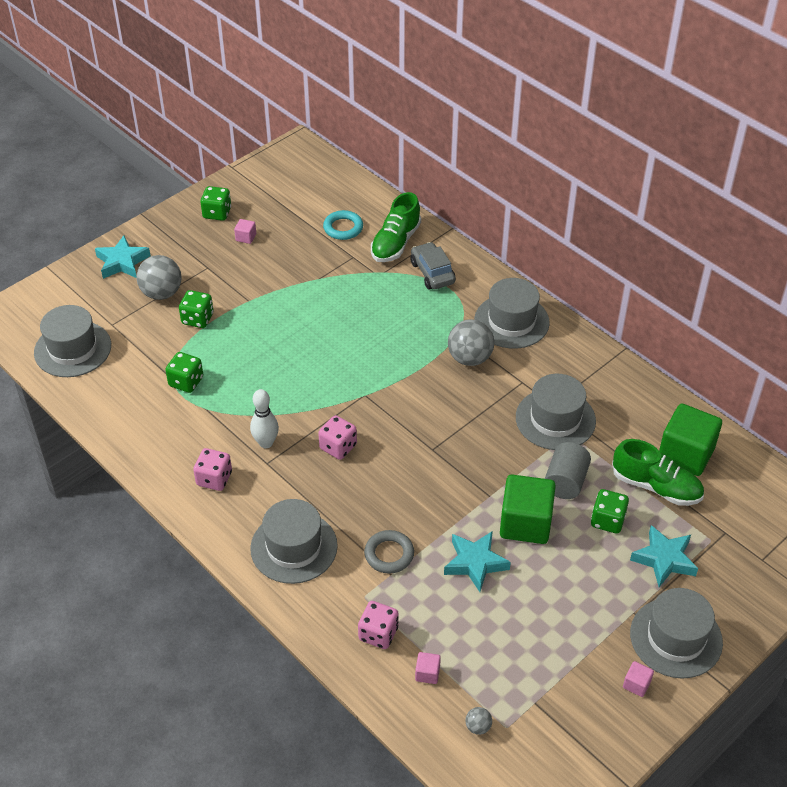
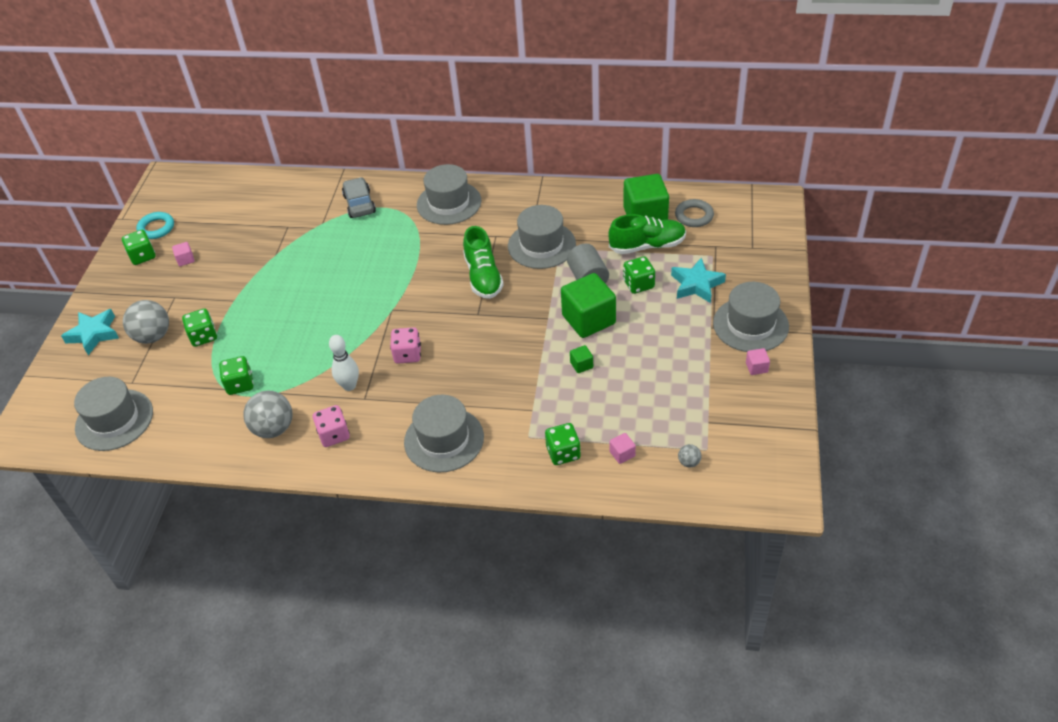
camera: 35 degrees left, 0 degrees up
turquoise ring [323,210,363,240] -> turquoise ring moved to [136,212,174,239]
pink dice [358,601,399,649] -> green dice [545,423,581,465]
grey ring [364,530,414,573] -> grey ring moved to [675,199,714,227]
green shoe [371,192,421,262] -> green shoe moved to [463,226,504,299]
grey car [411,242,456,290] -> grey car turned 45 degrees clockwise [342,177,376,218]
turquoise star [444,531,511,592] -> green cube [570,345,593,373]
grey ball [448,319,494,366] -> grey ball moved to [243,391,293,438]

